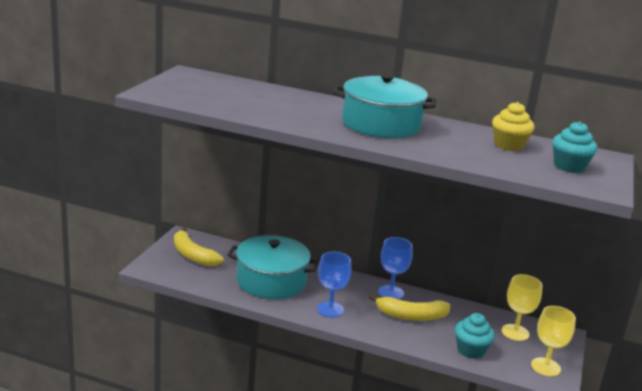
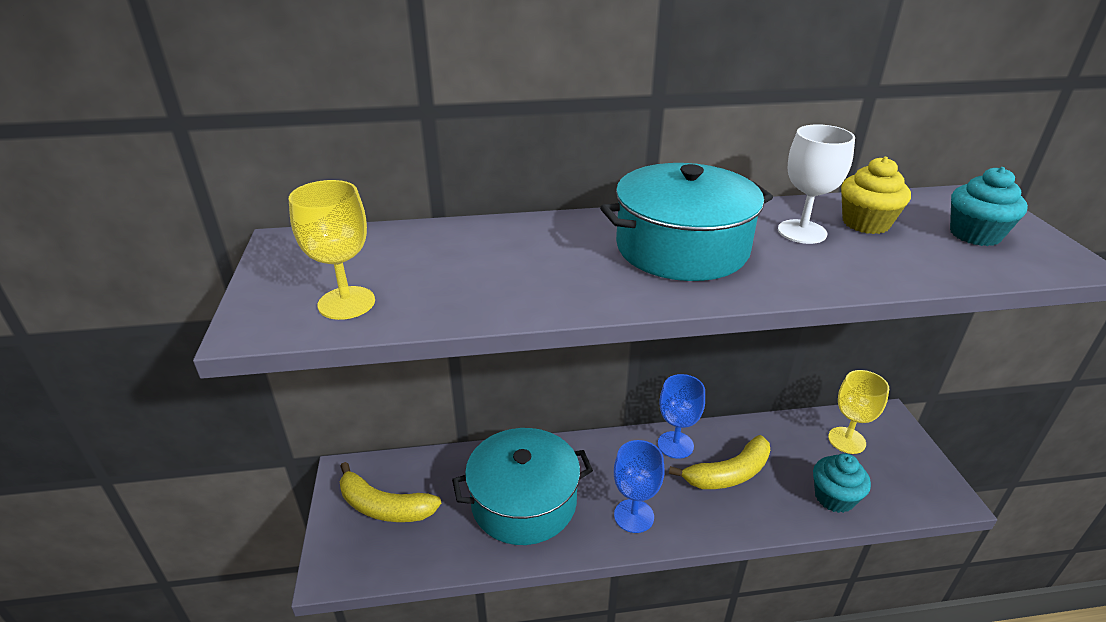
camera: 25 degrees left, 10 degrees up
yellow goblet [531,306,576,377] -> yellow goblet moved to [289,180,375,320]
none -> white goblet [778,124,855,244]

